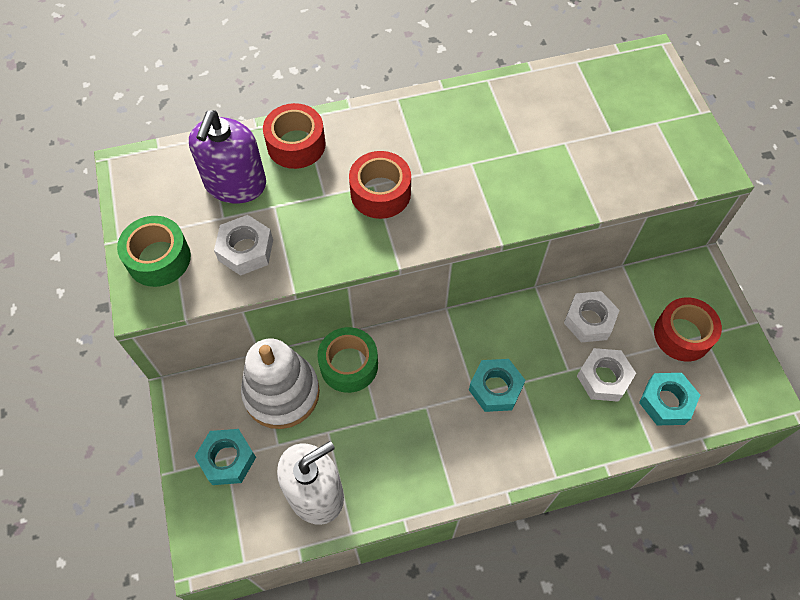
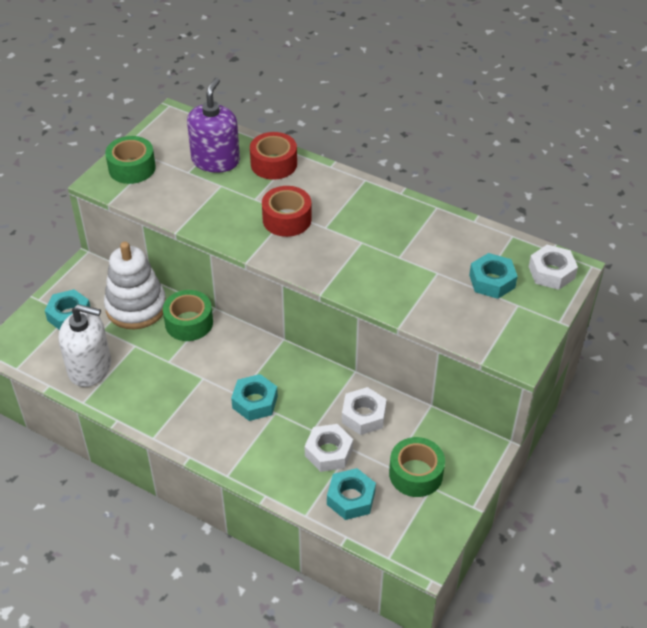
camera: 45 degrees right, 15 degrees down
purple soap dispenser [189,110,266,203] -> purple soap dispenser turned 135 degrees clockwise [187,78,240,173]
white nut [214,215,273,276] -> white nut moved to [529,245,578,290]
red tape [654,298,722,361] -> green tape [389,437,445,497]
none -> turquoise nut [469,253,518,299]

